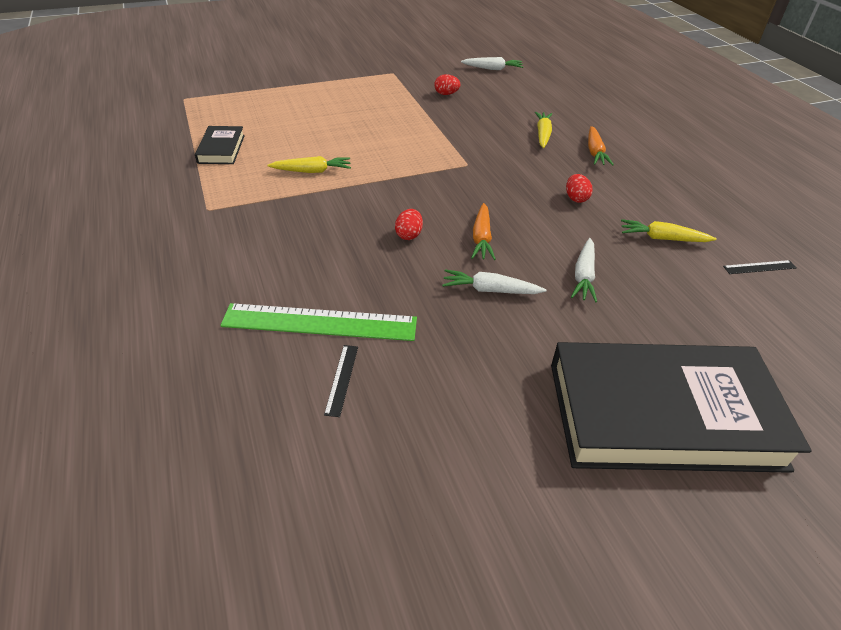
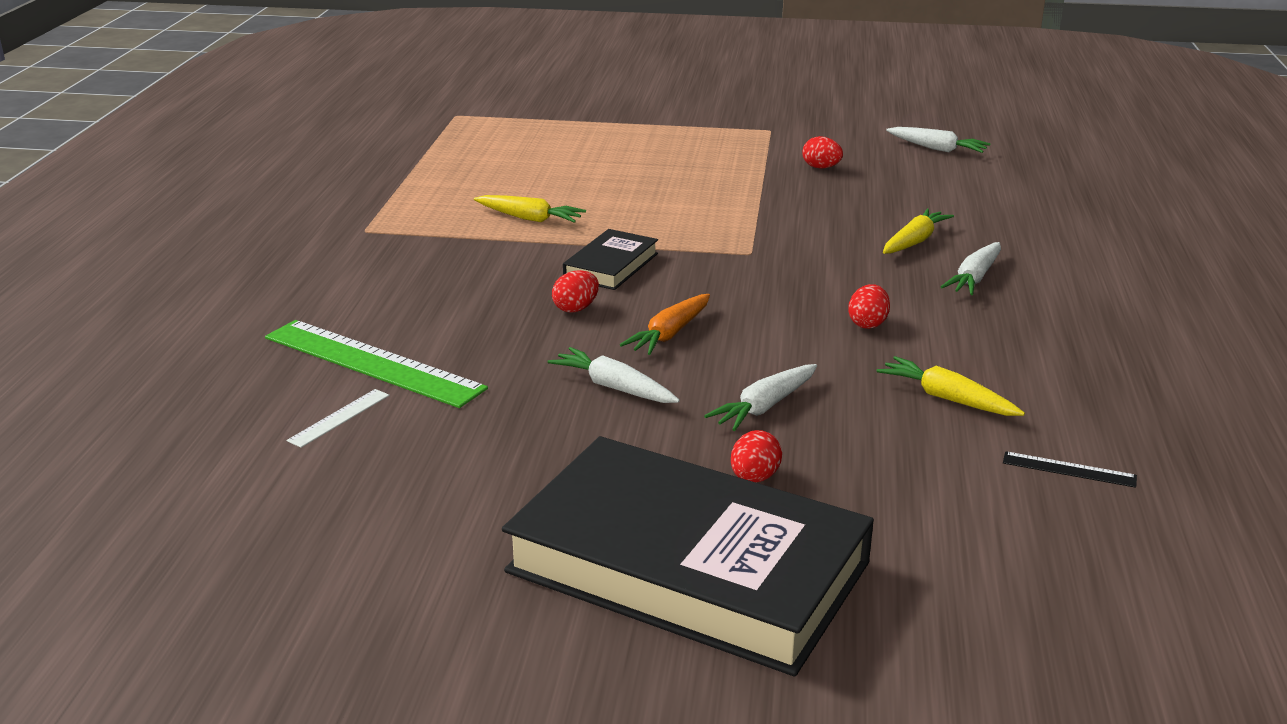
camera: 30 degrees right, 15 degrees down
black book [195,126,245,164] -> black book moved to [563,229,658,290]
black ruler [324,345,358,417] -> white ruler [287,389,389,448]
orange carrot [588,126,614,166] -> white carrot [941,242,1001,295]
none -> red egg [731,430,782,483]

